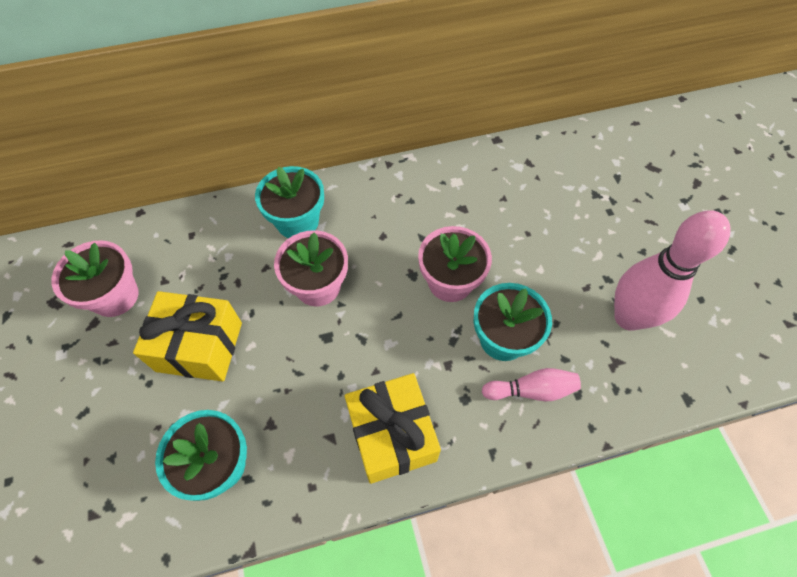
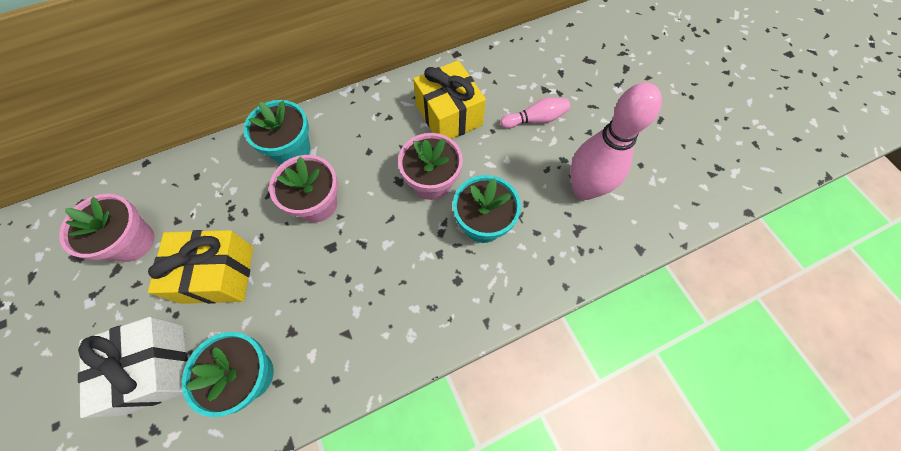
camera: 10 degrees left, 5 degrees up
yellow gift [345,373,441,484] -> yellow gift moved to [413,60,486,139]
pink bowling pin [482,368,581,401] -> pink bowling pin moved to [500,97,570,128]
none -> white gift [78,317,188,418]

